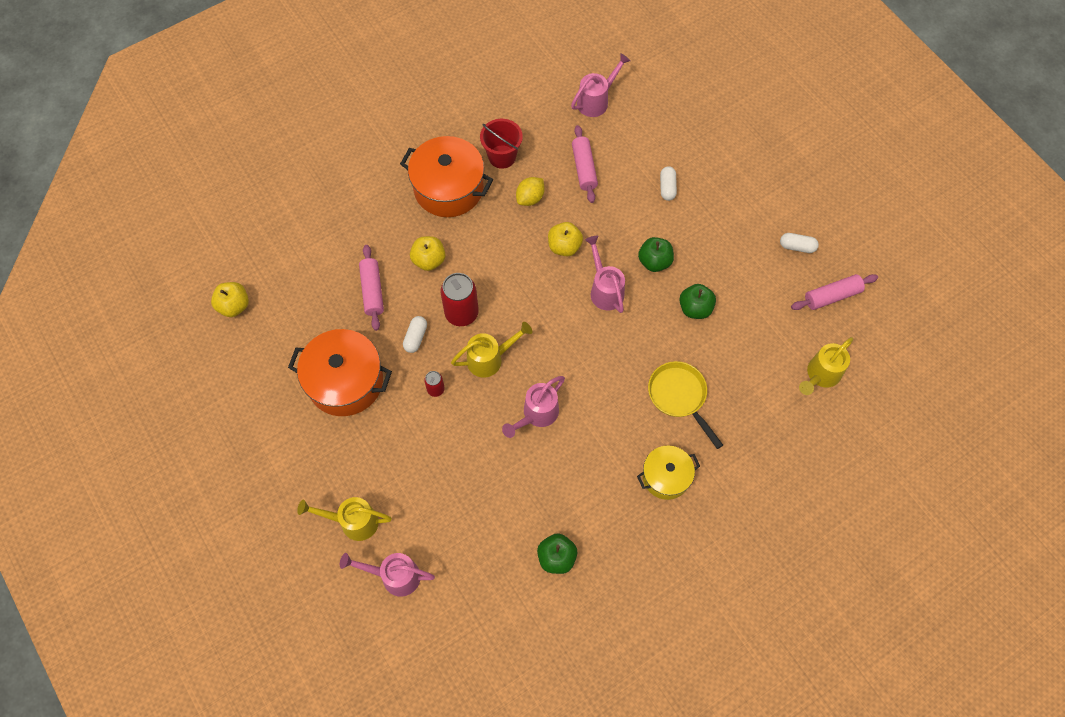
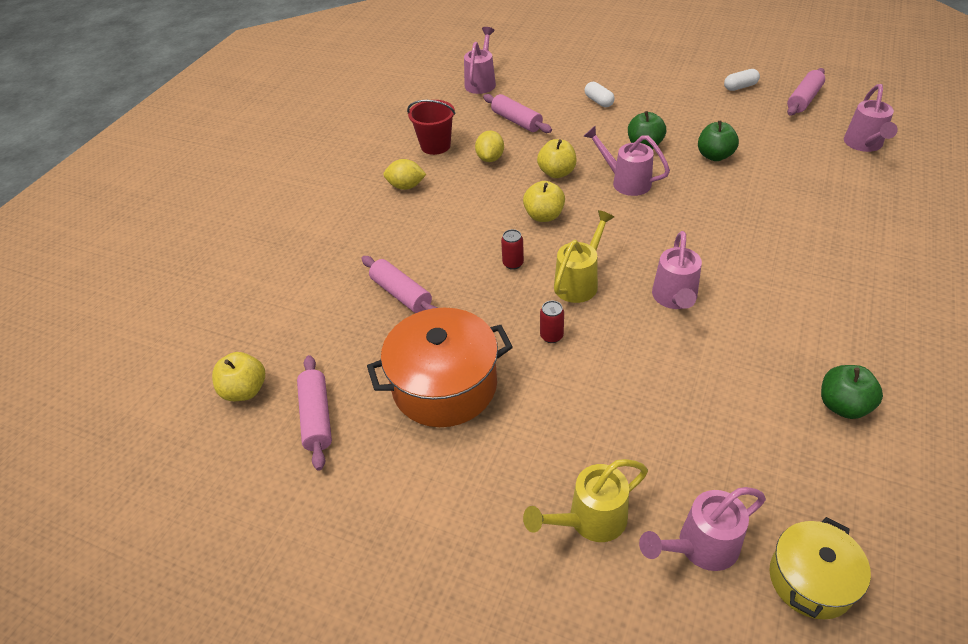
camera: 30 degrees left, 20 degrees down
orange pot [400,136,493,217] -> yellow lemon [383,159,426,190]
white capsule [403,316,427,353] -> none
yellow apple [410,236,445,271] -> yellow apple moved to [523,181,565,222]
red can [441,273,479,326] -> red can [501,229,524,270], size x0.51
yellow pot [637,445,700,500] -> yellow pot moved to [770,517,871,619]
yellow pan [648,361,723,449] -> none
yellow watering can [799,337,853,395] -> pink watering can [844,84,898,152]
none -> pink rolling pin [297,355,332,471]

